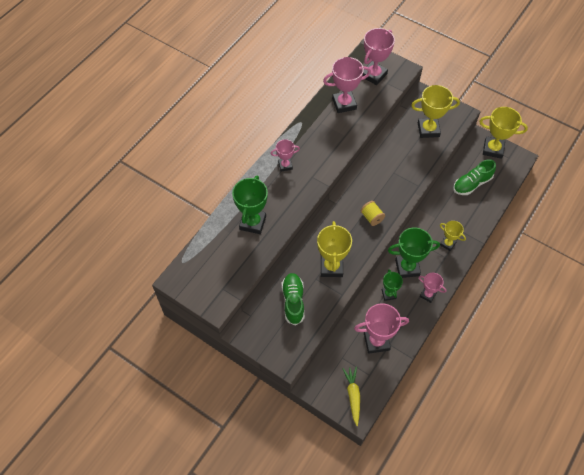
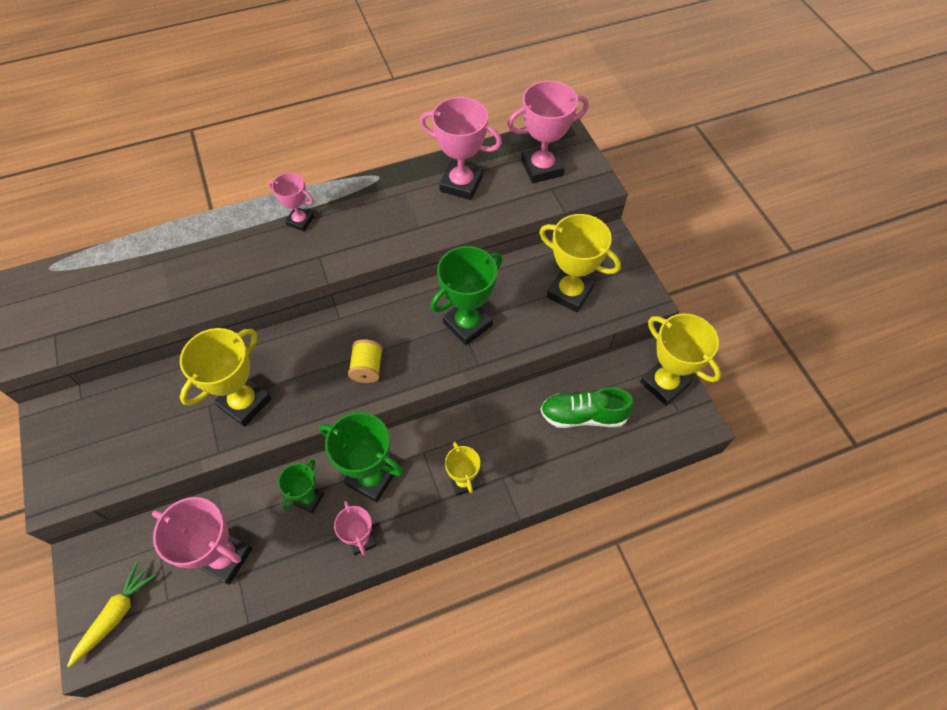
camera: 35 degrees right, 0 degrees up
green trophy [232,175,268,234] -> green trophy moved to [431,246,503,345]
green shoe [282,273,304,326] -> none

